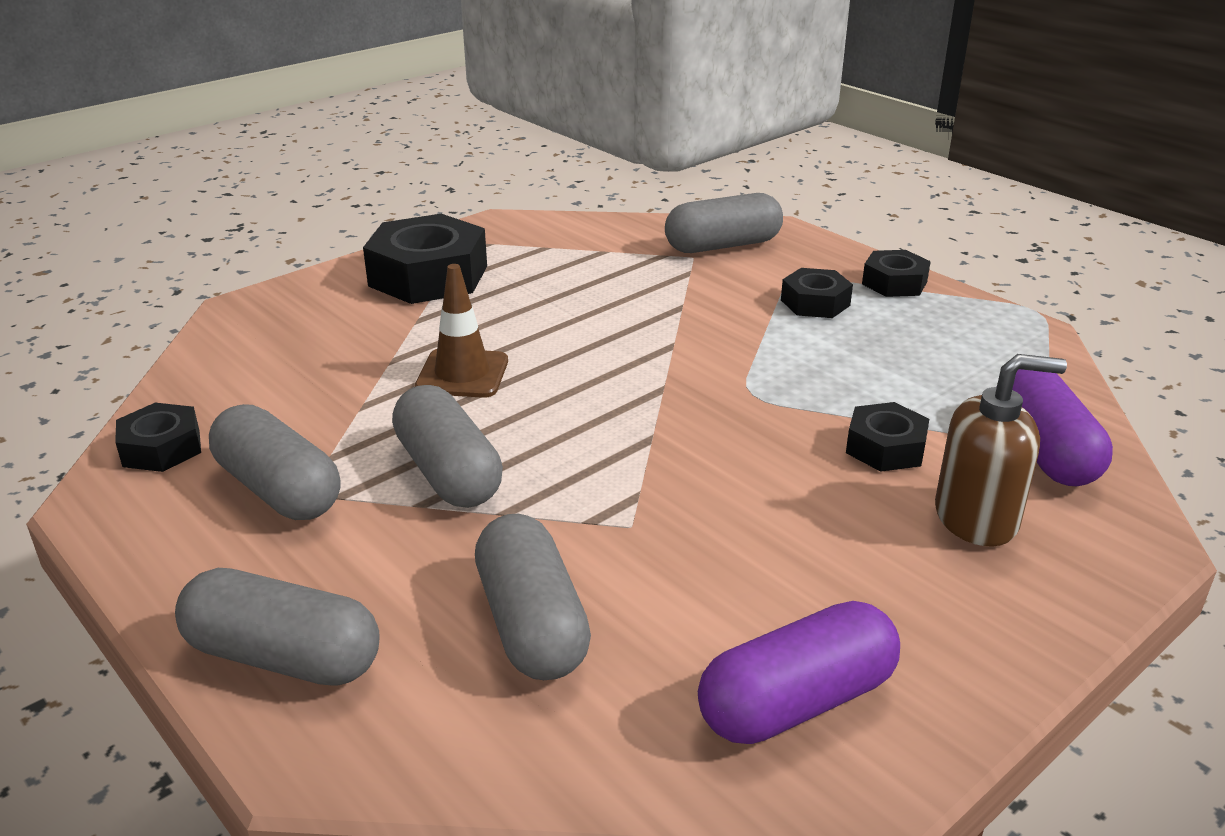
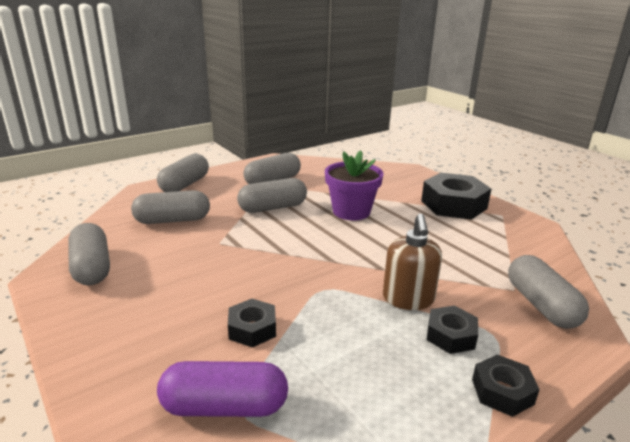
camera: 95 degrees right, 5 degrees down
black nut [115,403,201,472] -> none
brown traffic cone [415,264,508,398] -> purple flower pot [325,150,383,220]
purple capsule [698,601,900,744] -> grey capsule [68,223,110,285]
brown soap dispenser [935,354,1067,547] -> brown soap dispenser moved to [383,214,442,310]

